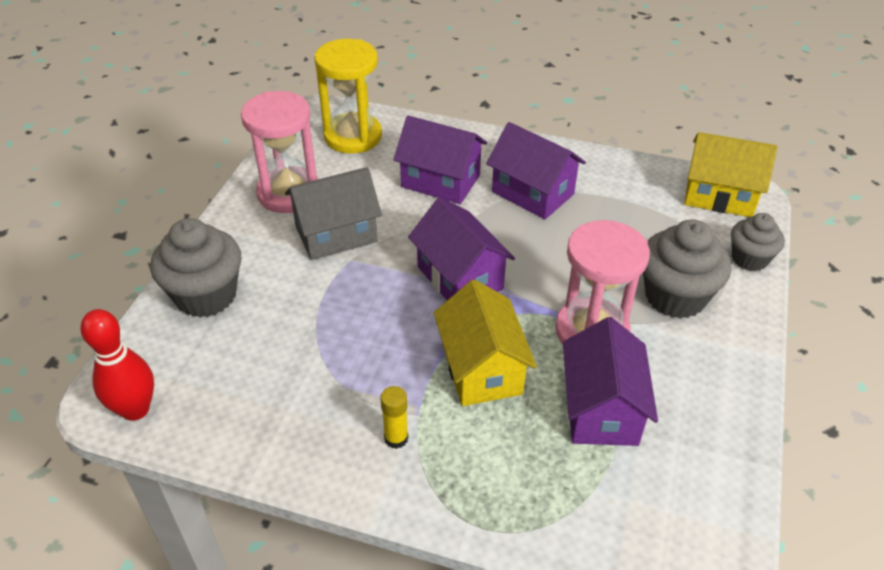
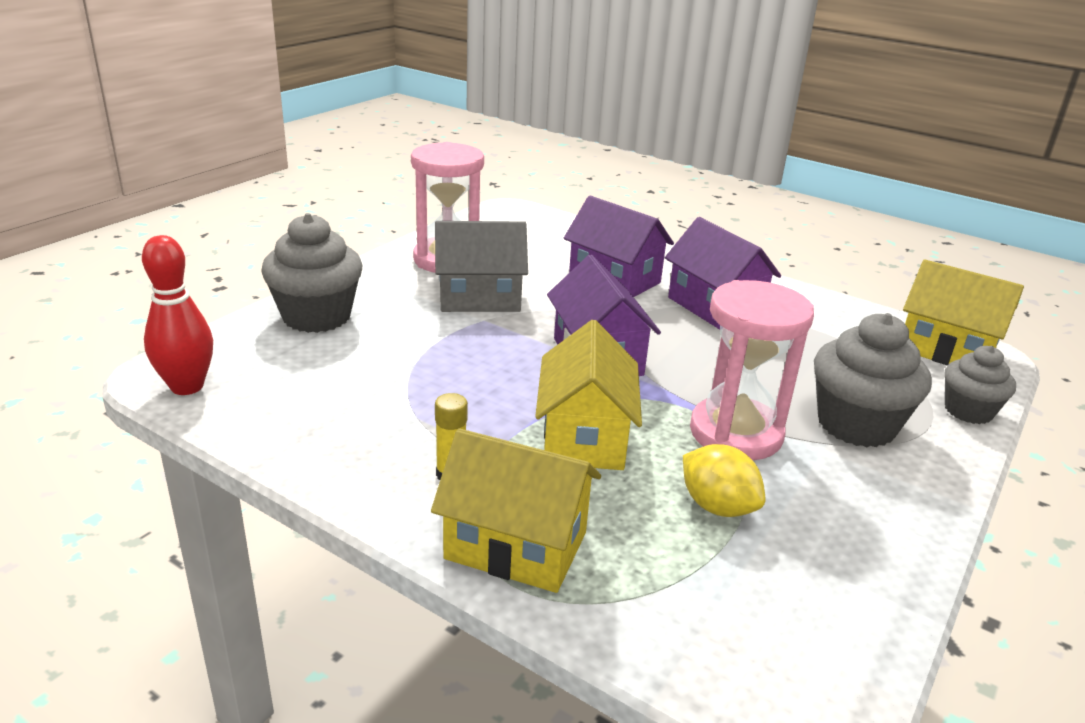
camera: 15 degrees right, 15 degrees down
yellow hourglass [314,39,382,154] -> none
purple house [563,317,658,446] -> yellow lemon [683,444,765,517]
none -> yellow house [431,428,601,593]

